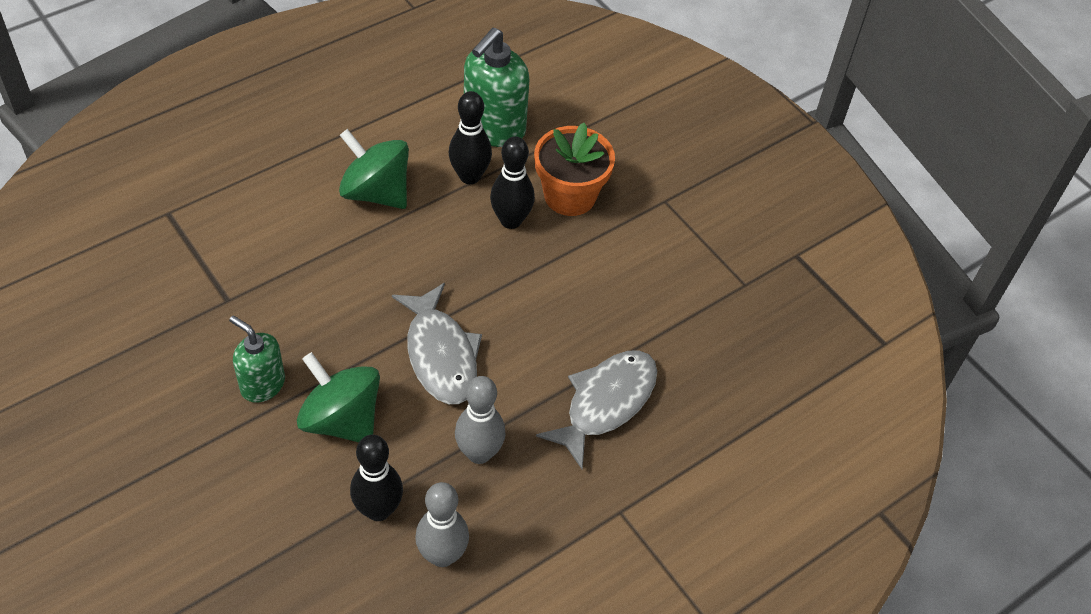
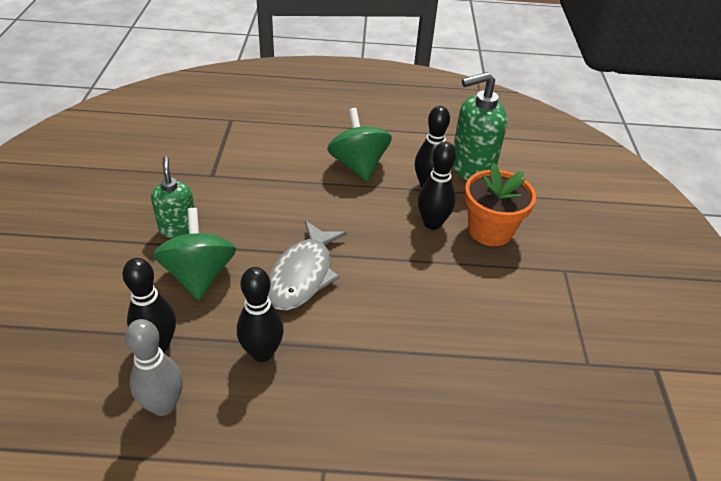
camera: 40 degrees right, 10 degrees down
grey bowling pin [455,376,506,464] -> black bowling pin [237,267,284,362]
grey fish [536,350,657,469] -> none

